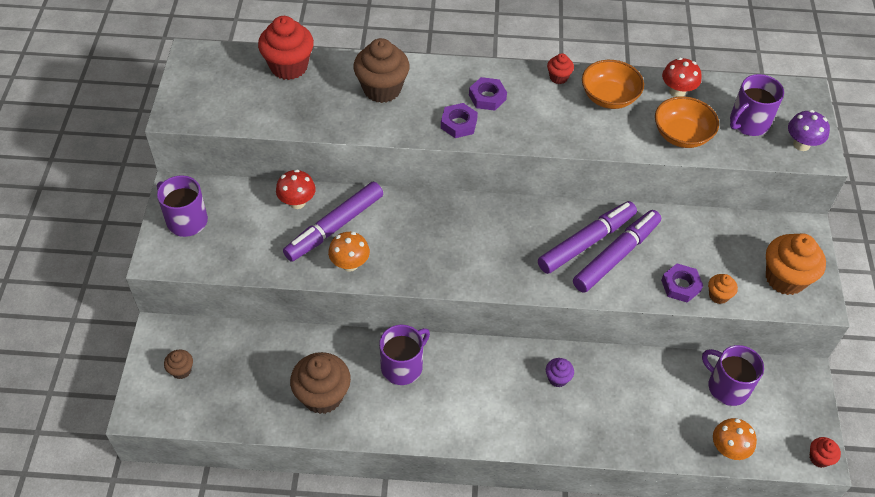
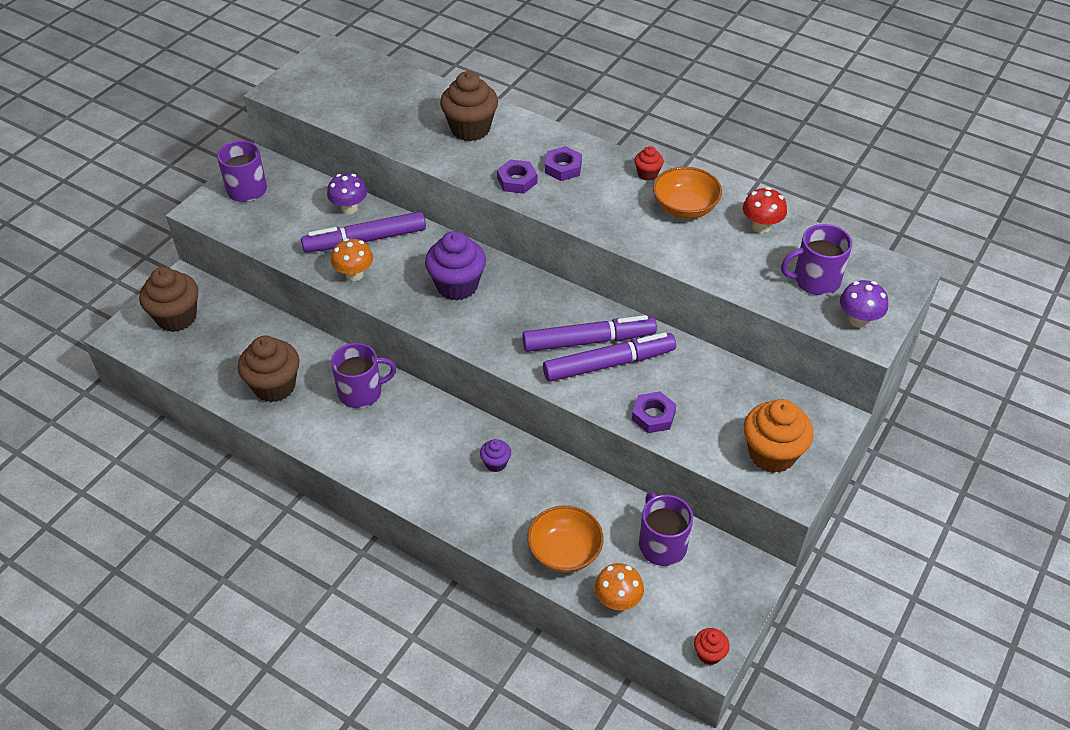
camera: 30 degrees right, 5 degrees down
brown cupcake [164,349,193,379] -> brown cupcake [139,267,198,332], size x2.04
red cupcake [258,16,314,80] -> none
red mushroom [276,169,316,209] -> purple mushroom [327,174,367,215]
orange bowl [655,96,719,148] -> orange bowl moved to [527,505,604,573]
orange cupcake [708,274,738,304] -> none
none -> purple cupcake [425,231,486,301]

